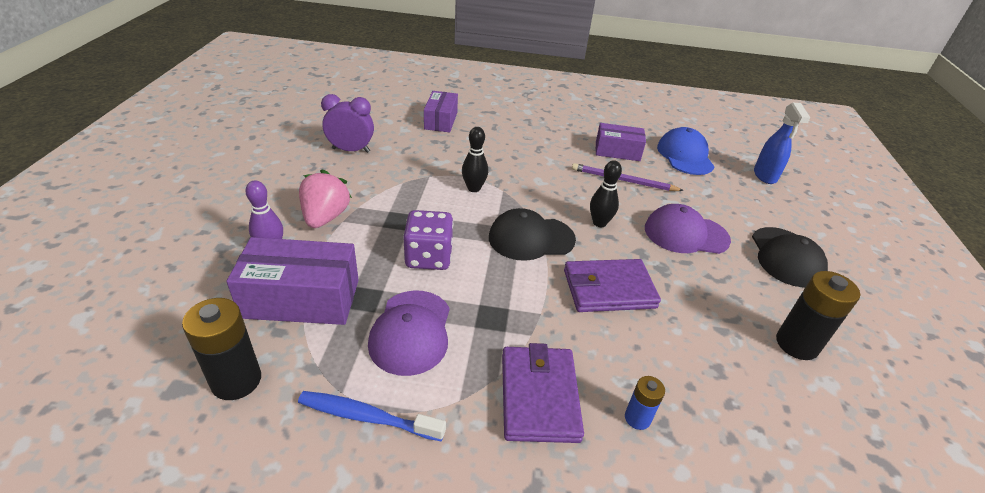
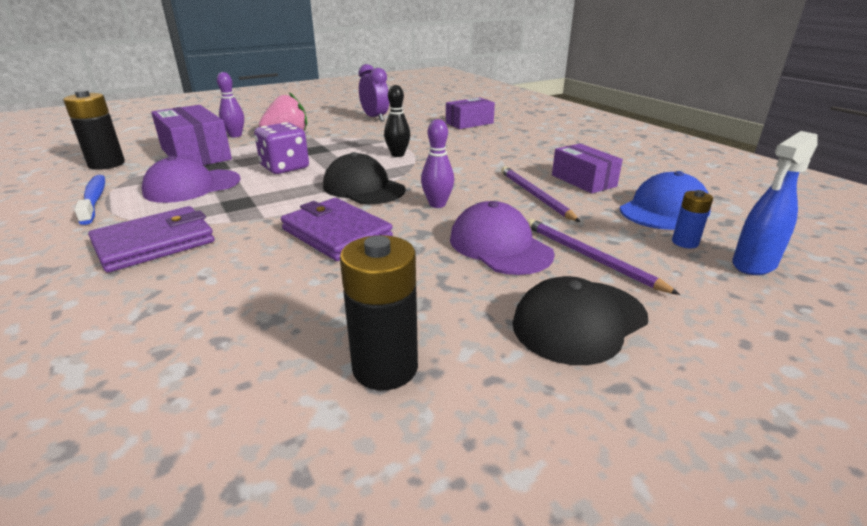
camera: 55 degrees right, 10 degrees down
black bowling pin [590,160,622,227] -> purple bowling pin [421,119,454,208]
blue battery [625,376,665,430] -> blue battery moved to [672,190,713,248]
none -> purple pencil [527,219,680,295]

